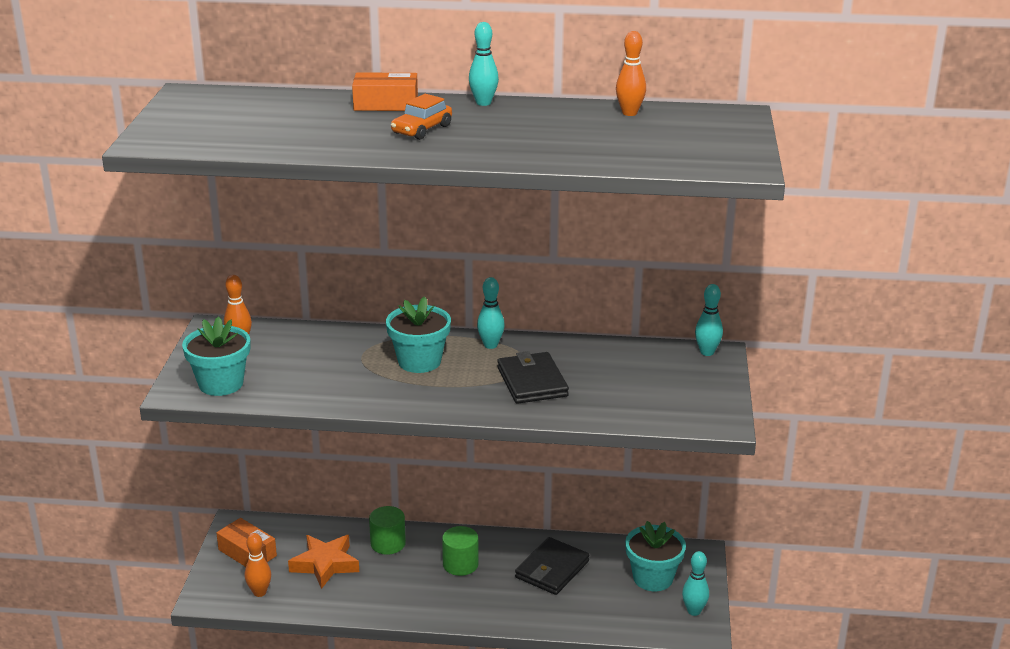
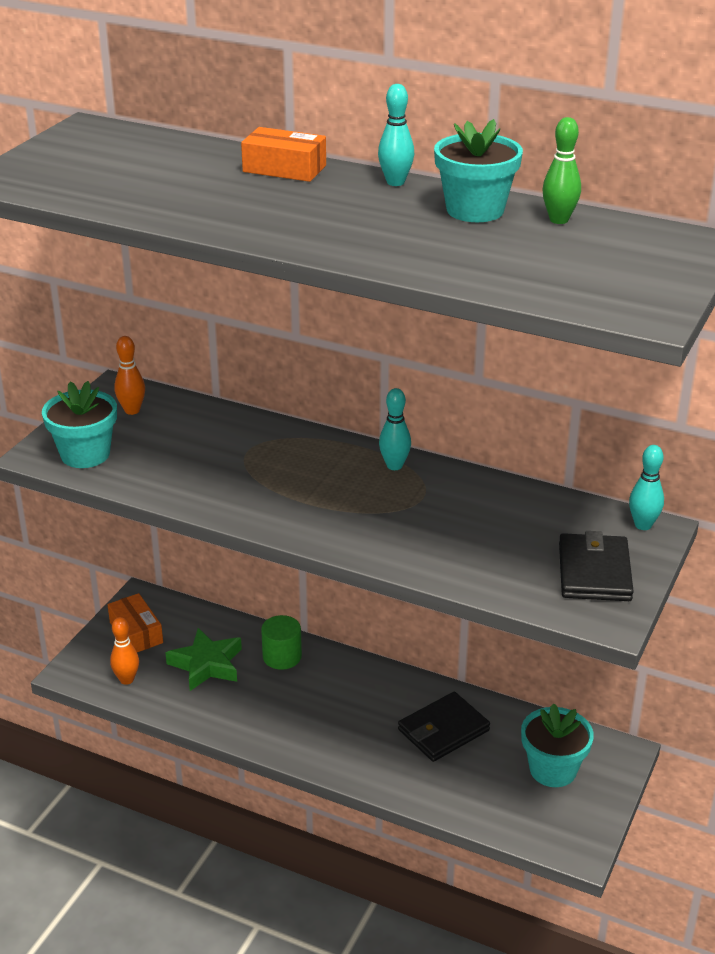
camera: 20 degrees right, 5 degrees up
orange star [288,535,359,589] -> green star [165,628,242,691]
turquoise flower pot [386,296,451,373] -> turquoise flower pot moved to [434,119,523,222]
orange car [391,94,452,140] -> none
green cylinder [442,526,479,576] -> none
black wallet [497,351,569,404] -> black wallet moved to [559,531,634,601]
orange bowling pin [616,31,646,116] -> green bowling pin [543,117,581,224]
turquoise bowling pin [682,551,709,616] -> none

